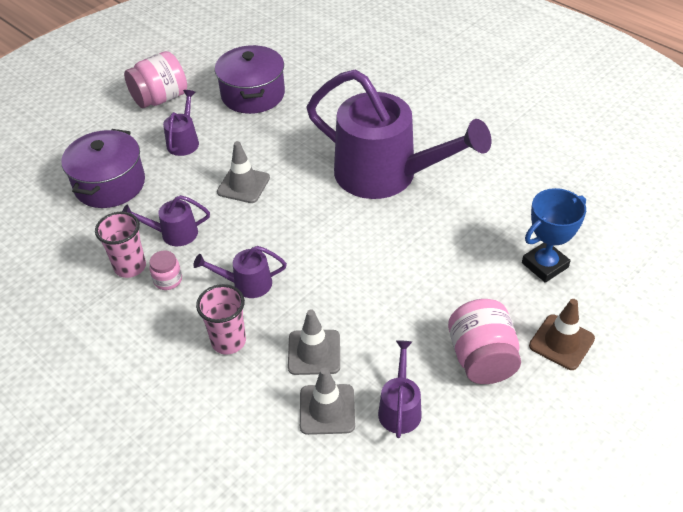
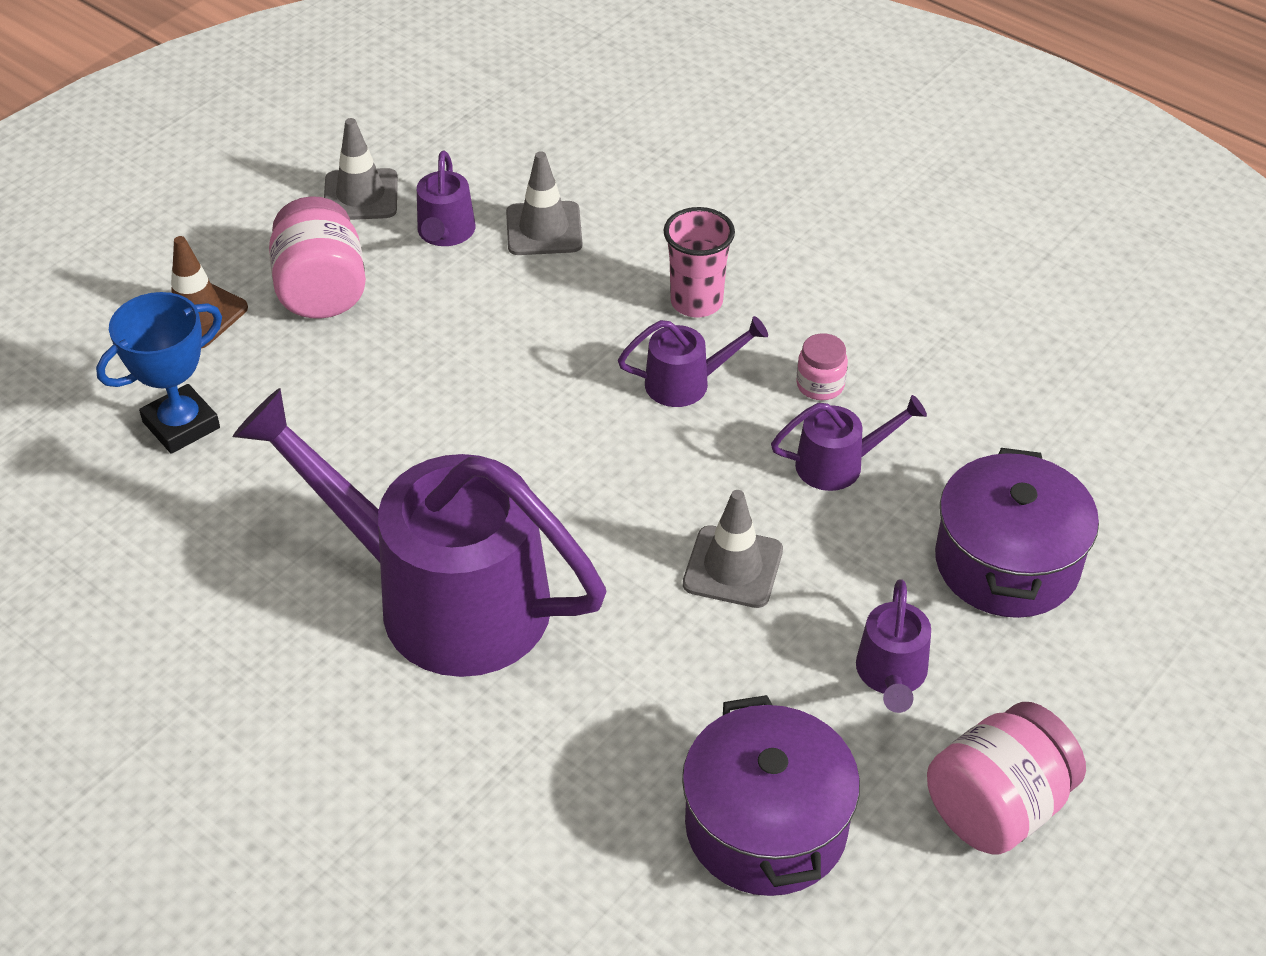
camera: 175 degrees right, 0 degrees up
pink cup [95,212,146,278] -> none
grey traffic cone [288,309,340,375] -> grey traffic cone moved to [324,118,398,220]

